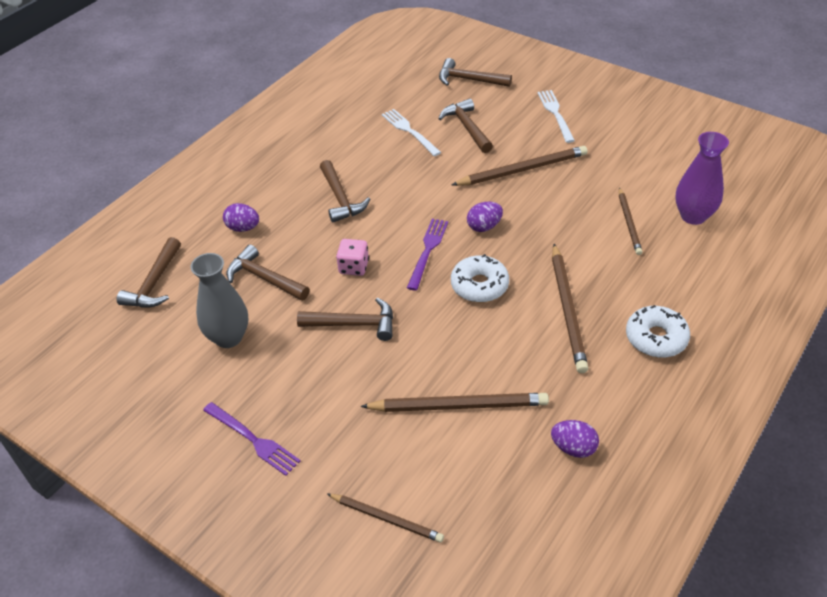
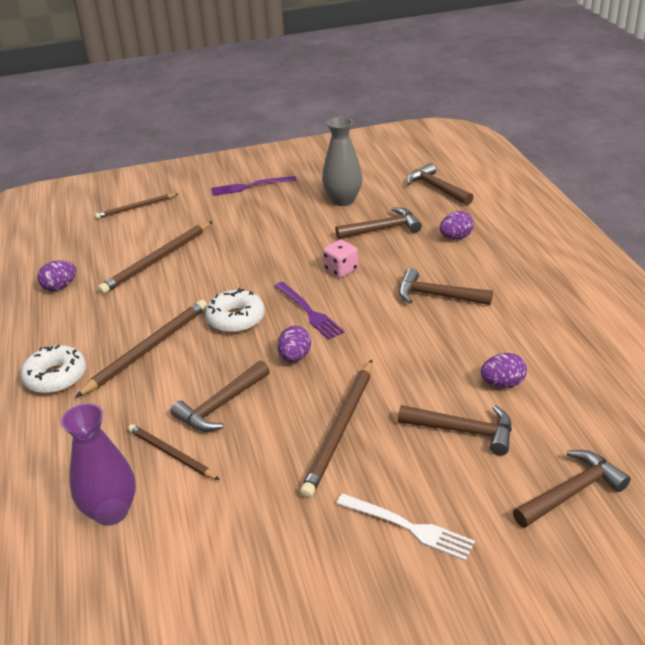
camera: 130 degrees right, 10 degrees down
brown hammer [297,297,393,341] -> brown hammer moved to [171,360,270,432]
white fork [382,109,441,156] -> purple egg [481,353,527,388]
brown pencil [552,244,588,373] -> brown pencil turned 90 degrees clockwise [75,300,207,398]

